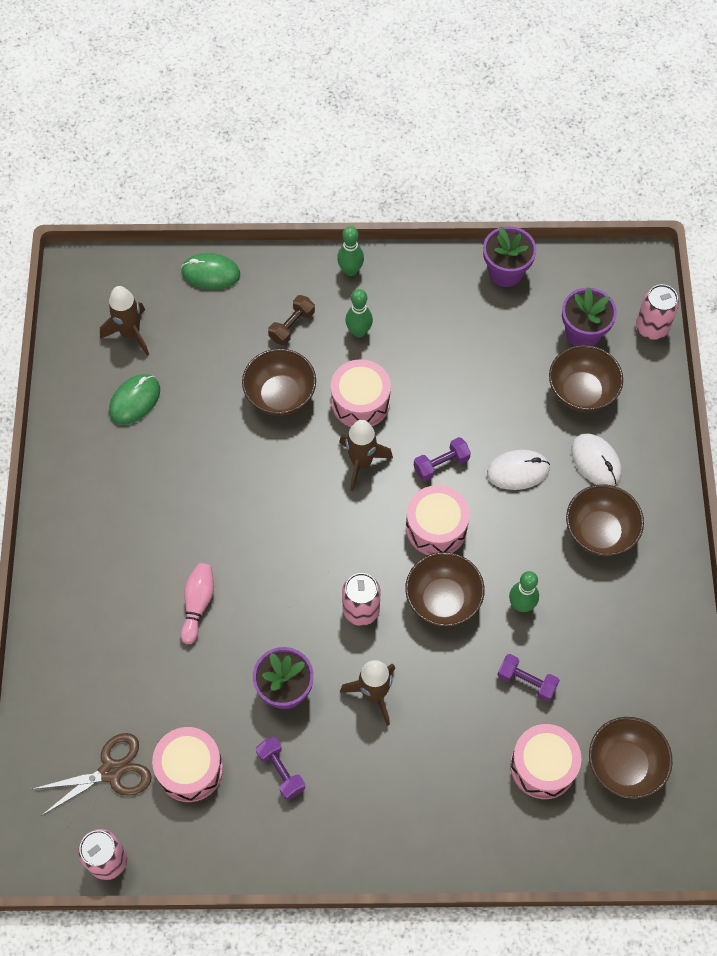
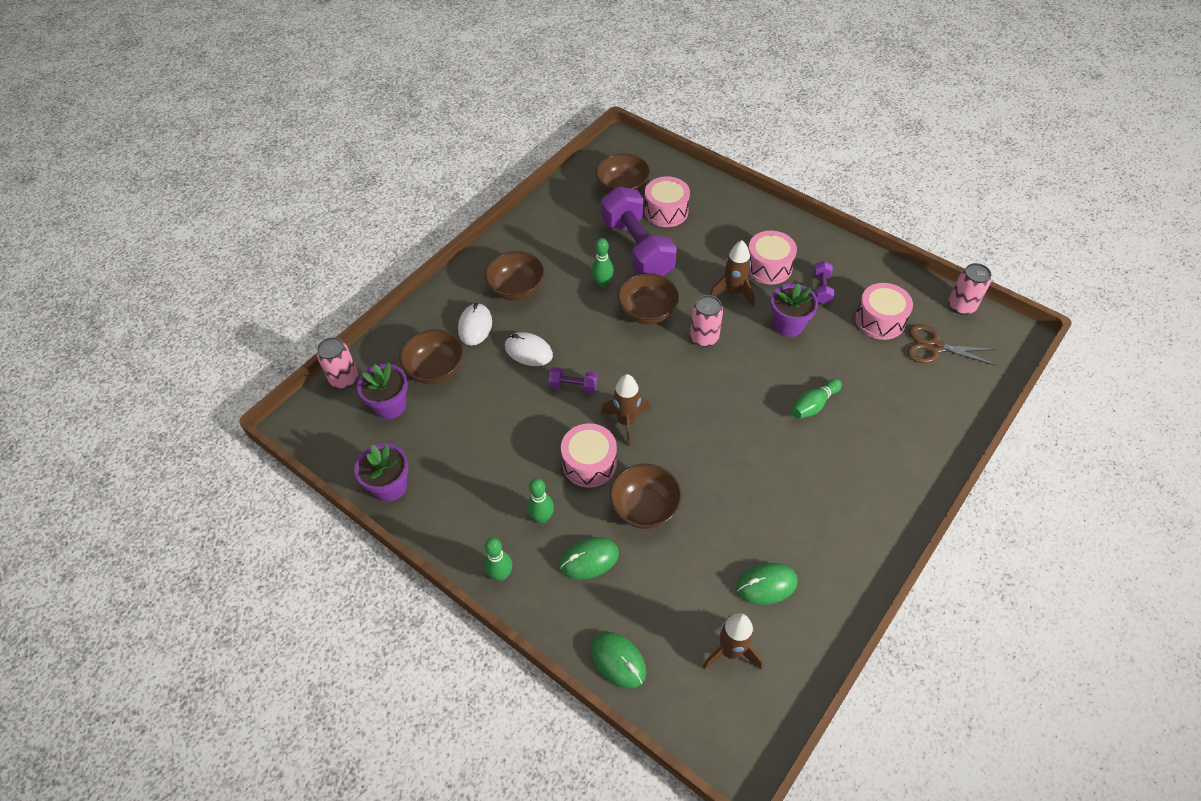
camera: 140 degrees left, 10 degrees down
pink bowling pin [180,563,214,644] -> green bowling pin [792,379,842,419]
brown dumbbell [268,295,315,345] -> green mouse [560,537,619,579]
pink drum [406,485,470,555] -> pink drum moved to [748,231,797,284]
purple dumbbell [497,654,560,702] -> purple dumbbell [601,186,677,276], size x2.38

